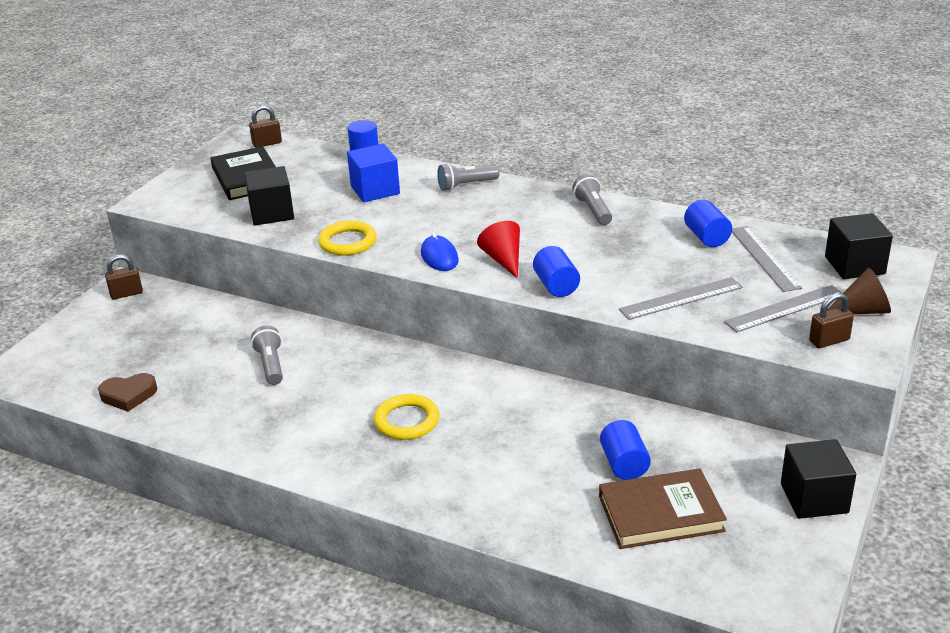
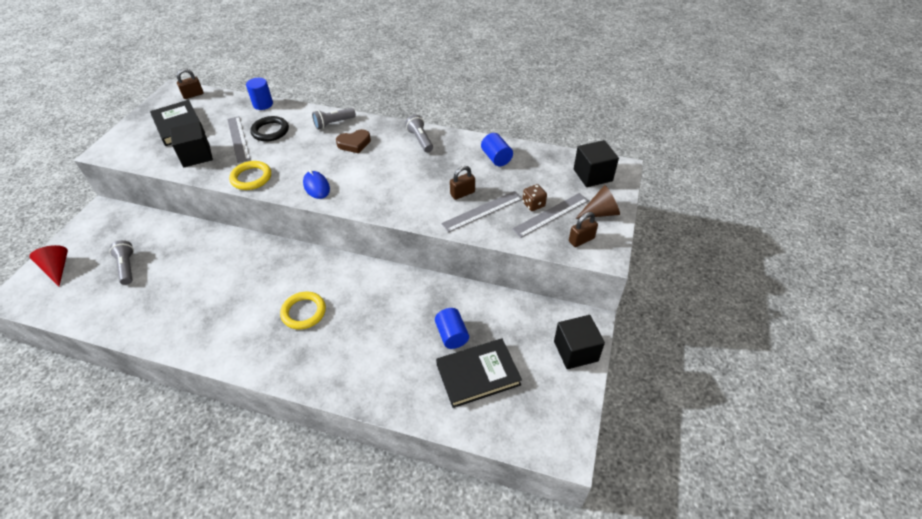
camera: 10 degrees left, 15 degrees up
brown heart [98,373,157,412] -> brown heart moved to [336,129,371,153]
brown padlock [105,254,143,299] -> brown padlock moved to [450,166,475,200]
grey flashlight [251,325,283,385] -> grey flashlight moved to [109,240,134,285]
blue cube [347,144,400,202] -> black ring [250,116,289,142]
red cone [477,221,520,278] -> red cone moved to [29,245,68,286]
blue cylinder [533,246,580,297] -> none
brown book [599,468,727,549] -> black book [436,338,522,408]
grey ruler [732,226,802,292] -> grey ruler moved to [227,116,250,163]
none -> brown dice [522,184,547,211]

